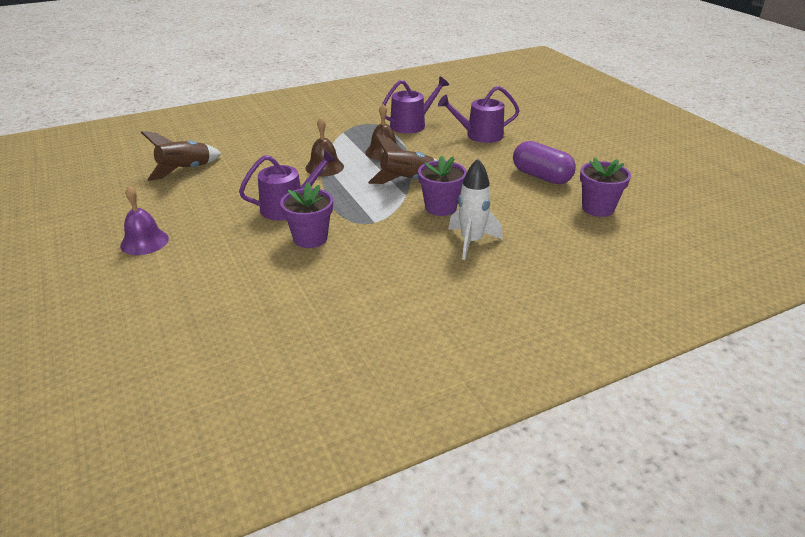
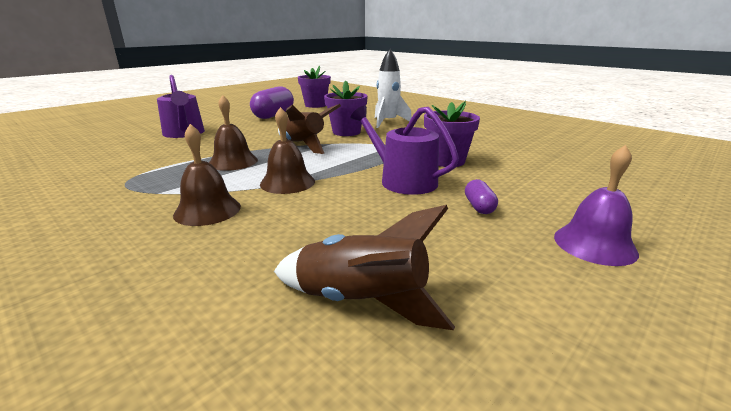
camera: 110 degrees left, 10 degrees down
purple watering can [382,77,449,133] -> none
none -> brown bell [173,124,241,226]
none -> purple capsule [465,179,498,214]

